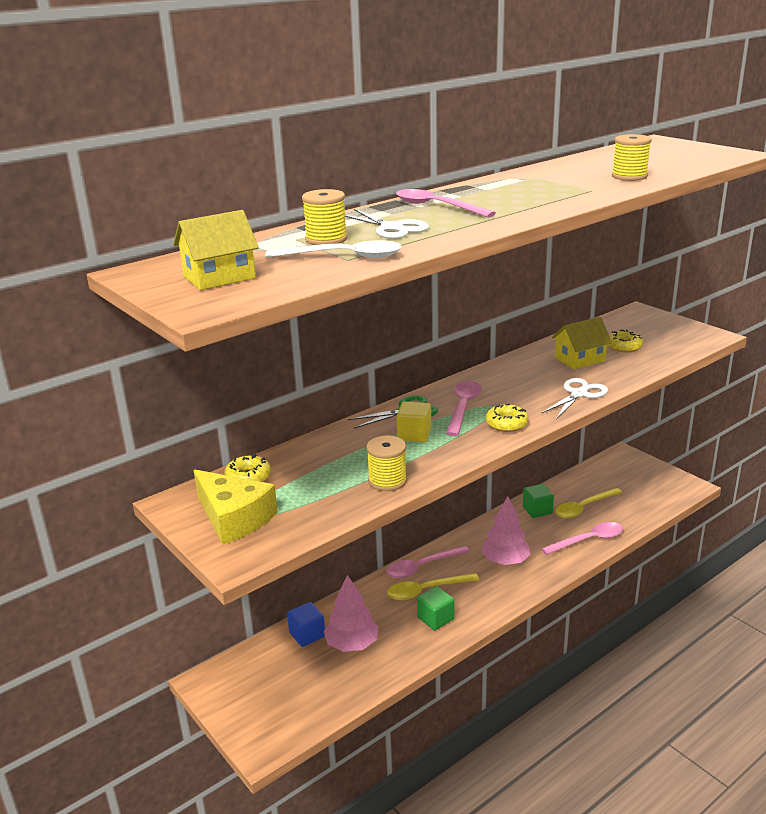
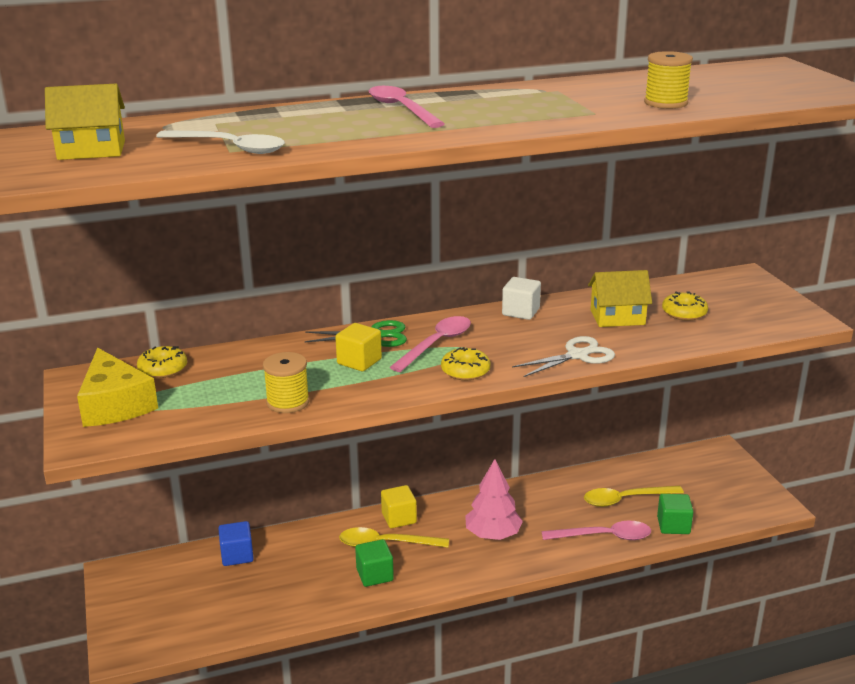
camera: 20 degrees right, 0 degrees up
yellow spool [302,189,348,245] -> none
pink tree [323,575,378,652] -> none
white scissors [345,209,429,239] -> none
pink spoon [386,546,470,579] -> yellow cube [381,485,417,528]
green cube [523,484,554,518] -> green cube moved to [657,494,693,534]
none -> white cube [502,277,541,320]

